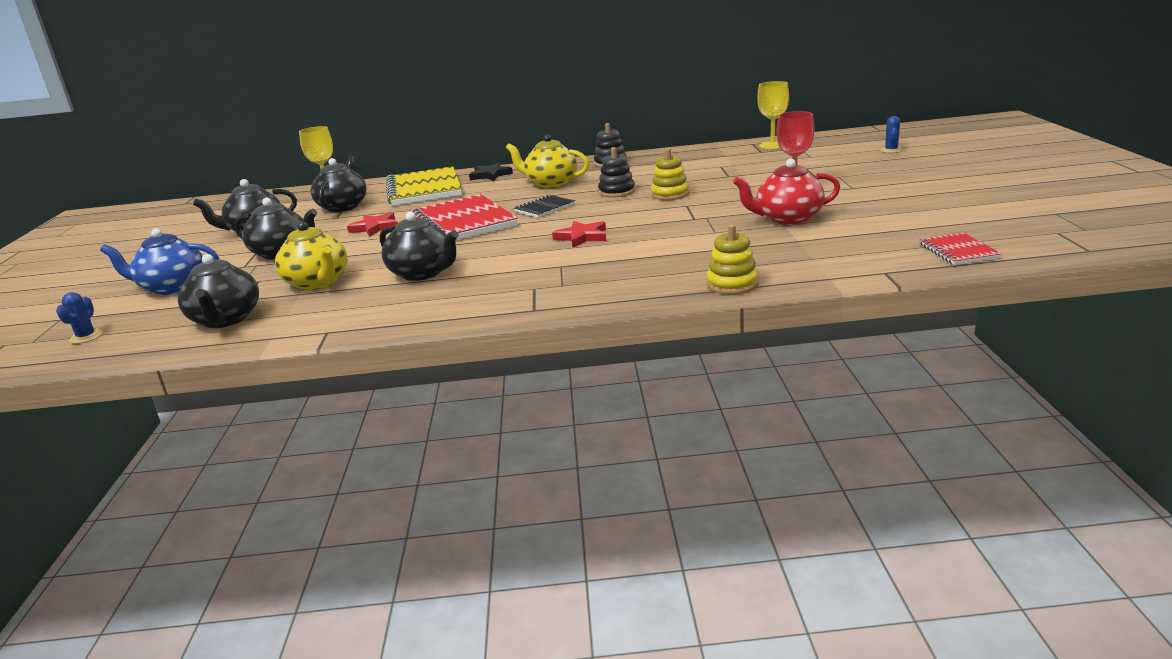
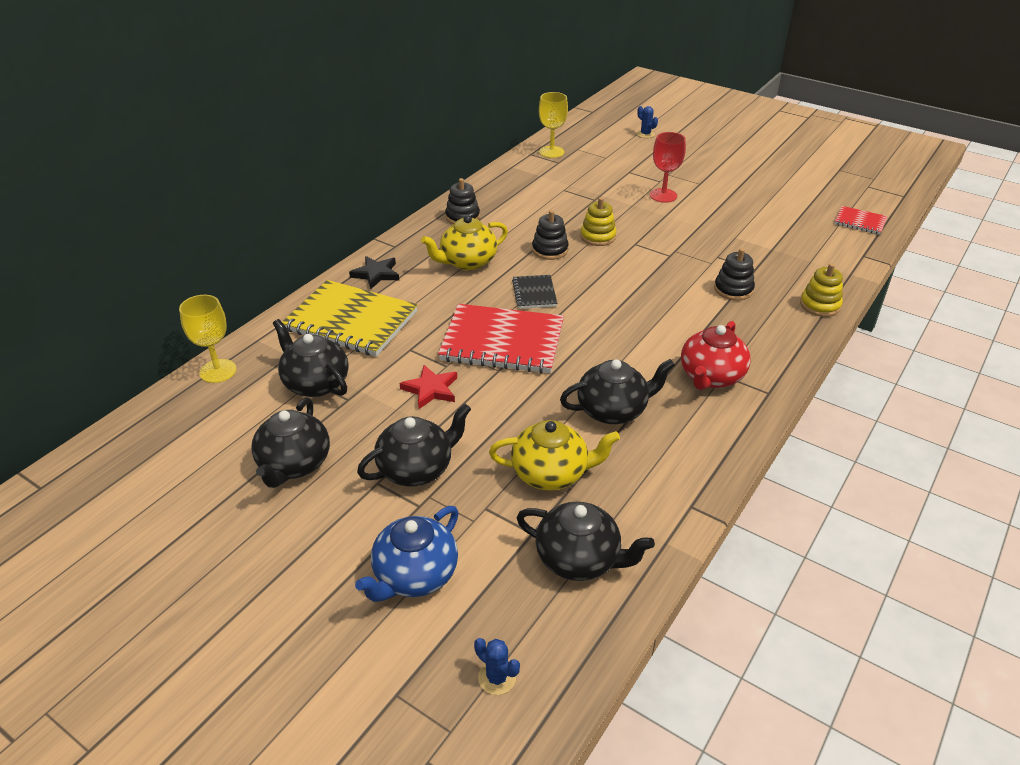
camera: 55 degrees left, 15 degrees up
red star [552,221,606,248] -> none
red teapot [733,159,840,225] -> red teapot moved to [681,321,751,390]
none -> black stacking toy [714,248,755,301]

